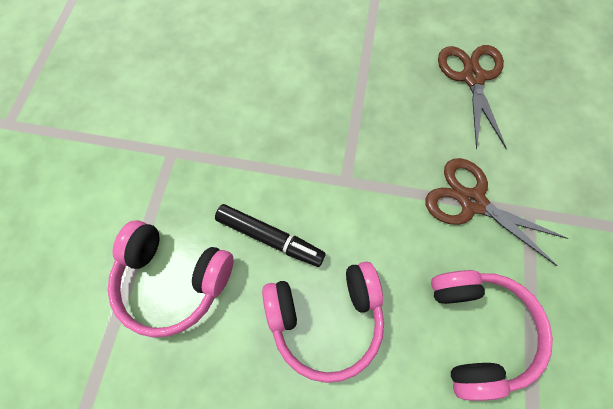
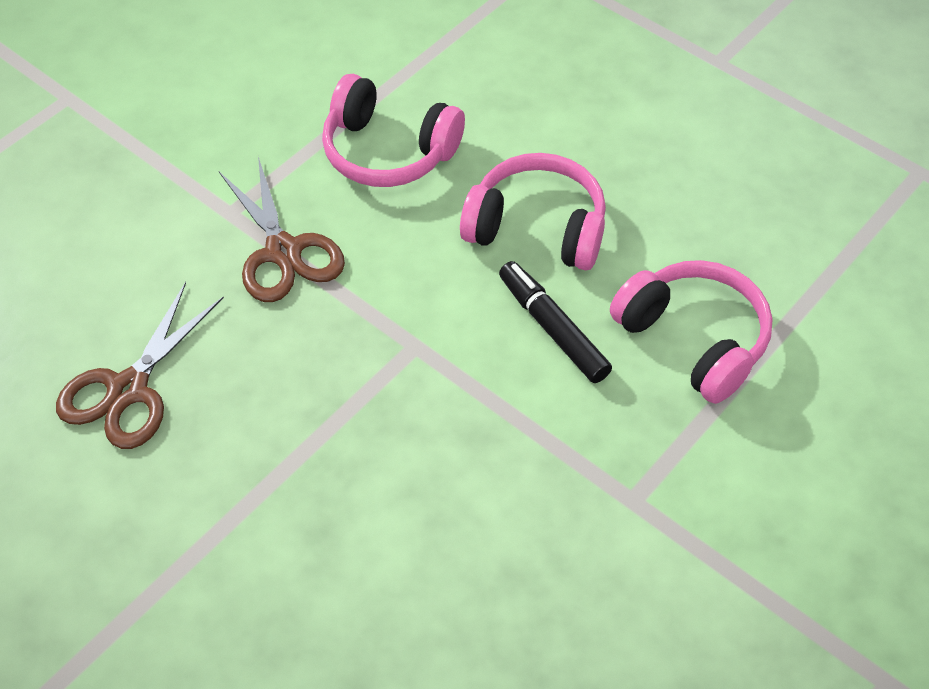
camera: 150 degrees left, 15 degrees down
pink headphones [431,270,553,401] -> pink headphones turned 90 degrees counterclockwise [322,74,465,187]

